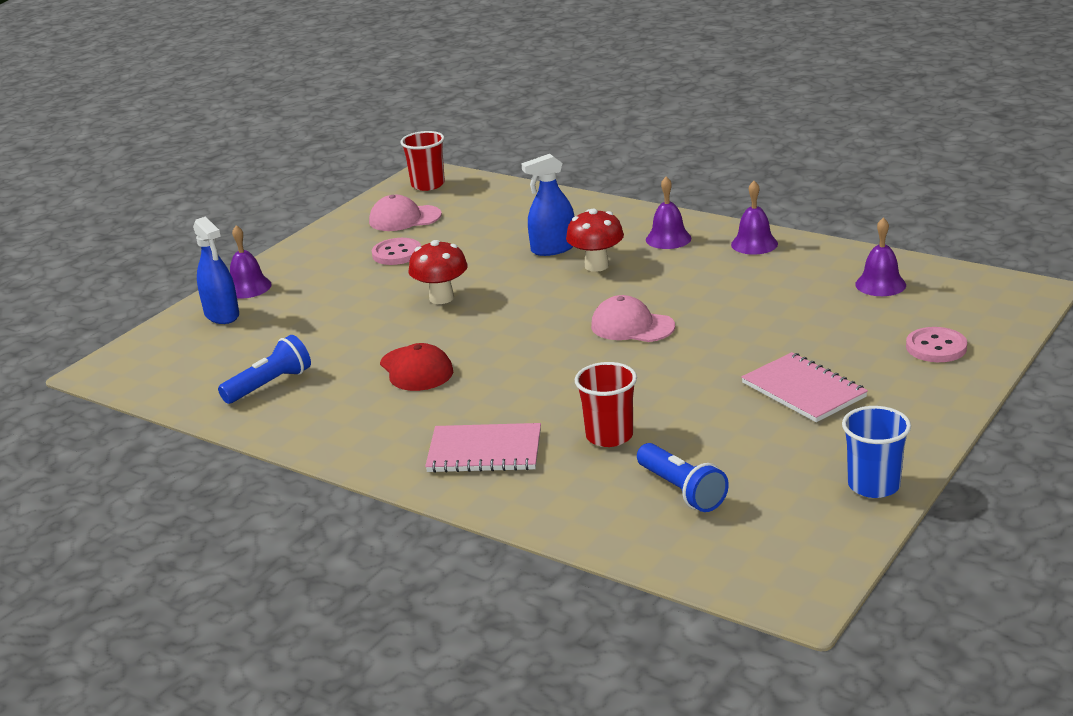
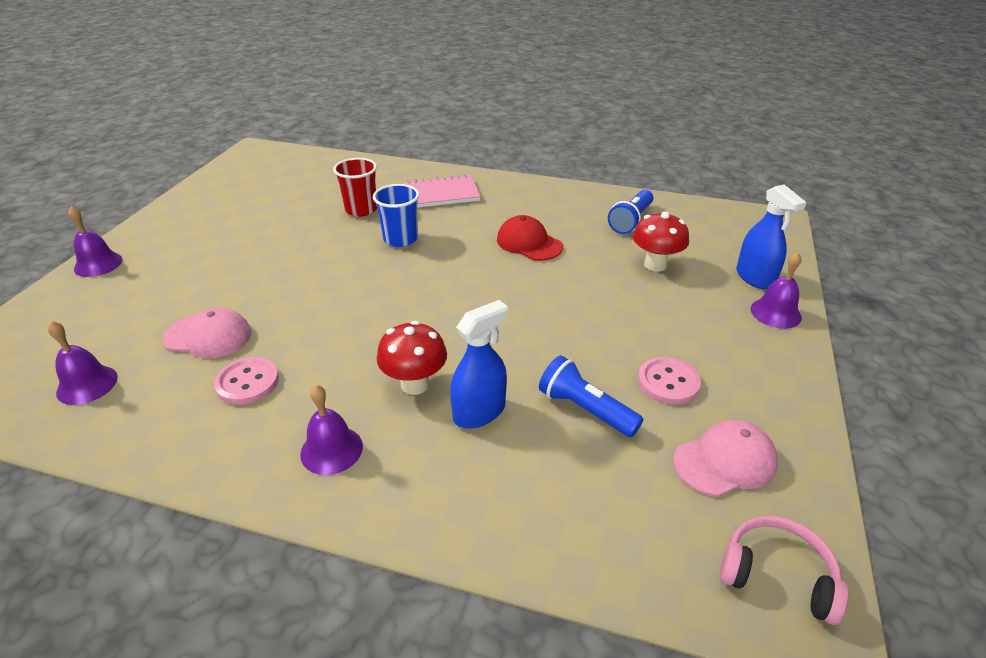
camera: 160 degrees right, 10 degrees up
blue spray bottle [193,216,239,324] -> blue spray bottle turned 150 degrees counterclockwise [736,184,807,289]
red cup [400,131,445,191] -> pink headphones [720,516,848,625]
red mushroom [408,240,467,304] -> red mushroom moved to [633,212,689,272]
pink cap [591,295,675,342] -> pink cap moved to [163,308,251,359]
blue flashlight [637,443,729,512] -> blue flashlight moved to [539,355,643,437]
purple bell [731,181,778,255] -> purple bell moved to [68,206,122,277]
pink notebook [741,352,868,422] -> none
blue cup [842,406,911,498] -> blue cup moved to [373,184,419,247]
pink button [906,327,967,362] -> pink button moved to [214,357,279,405]

